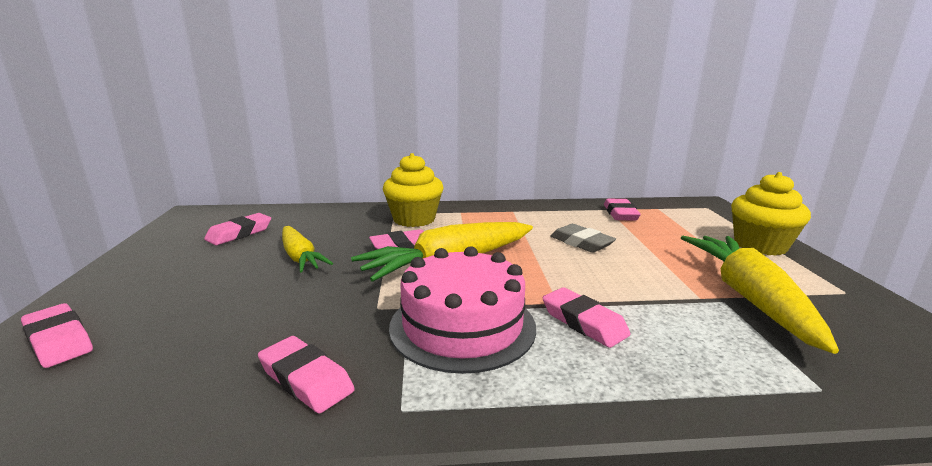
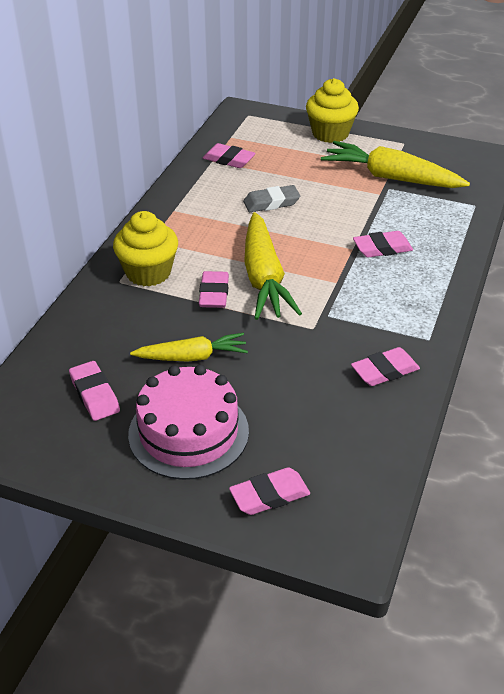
camera: 65 degrees left, 20 degrees up
pink cake [389,246,536,374] -> pink cake moved to [128,365,249,480]

